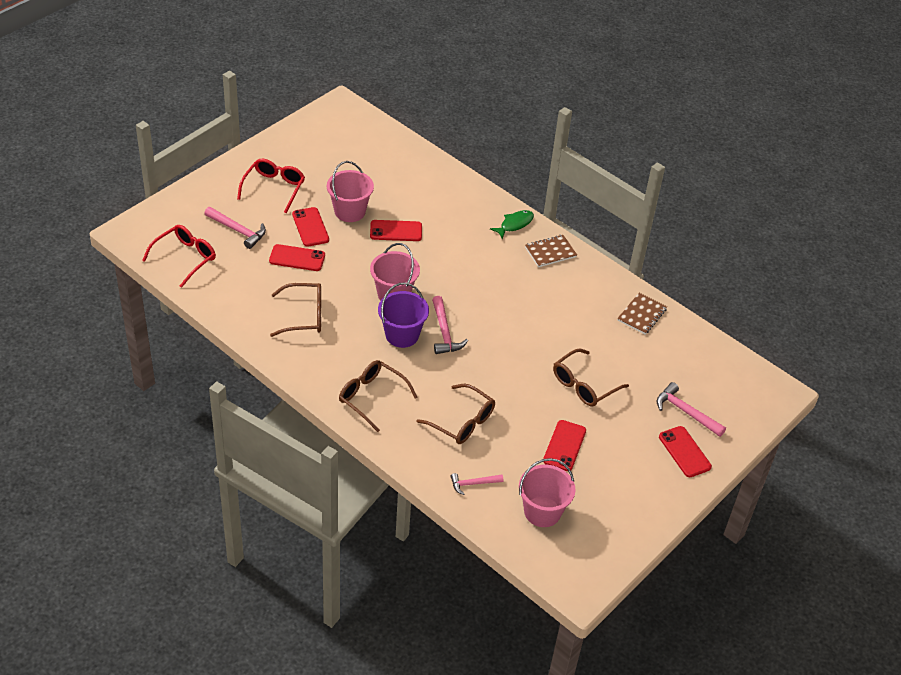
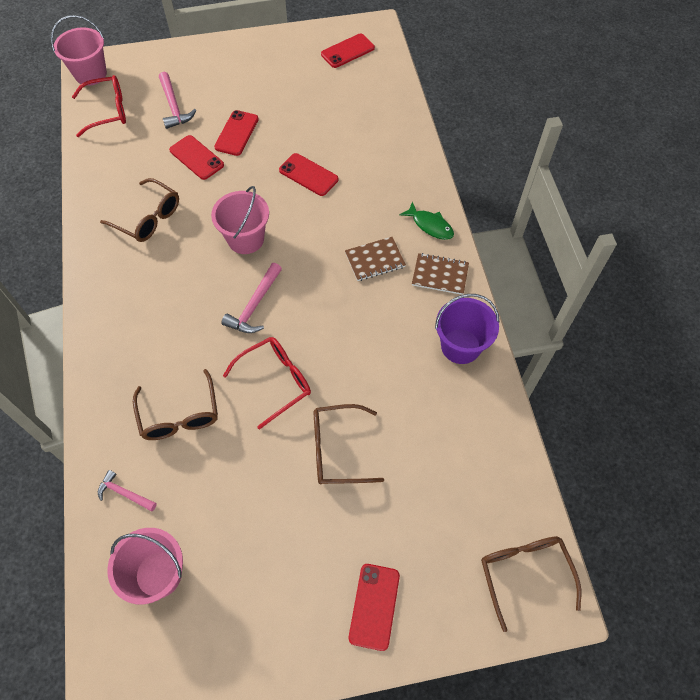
camera: 40 degrees right, 15 degrees up
red glasses [237,159,305,213] -> red glasses moved to [223,337,311,429]
pink bucket [327,161,374,222] -> pink bucket moved to [51,15,107,86]
brown glasses [339,360,417,432] -> brown glasses moved to [481,536,581,632]
purple bucket [378,283,429,348] -> purple bucket moved to [435,294,499,364]
green fish [490,210,534,239] -> green fish turned 45 degrees clockwise [399,202,454,240]
red phone [543,420,586,471] -> red phone moved to [321,34,375,68]
brown notebook [617,293,667,335] -> brown notebook moved to [345,237,406,281]
pink hammer [657,382,726,437] -> none

